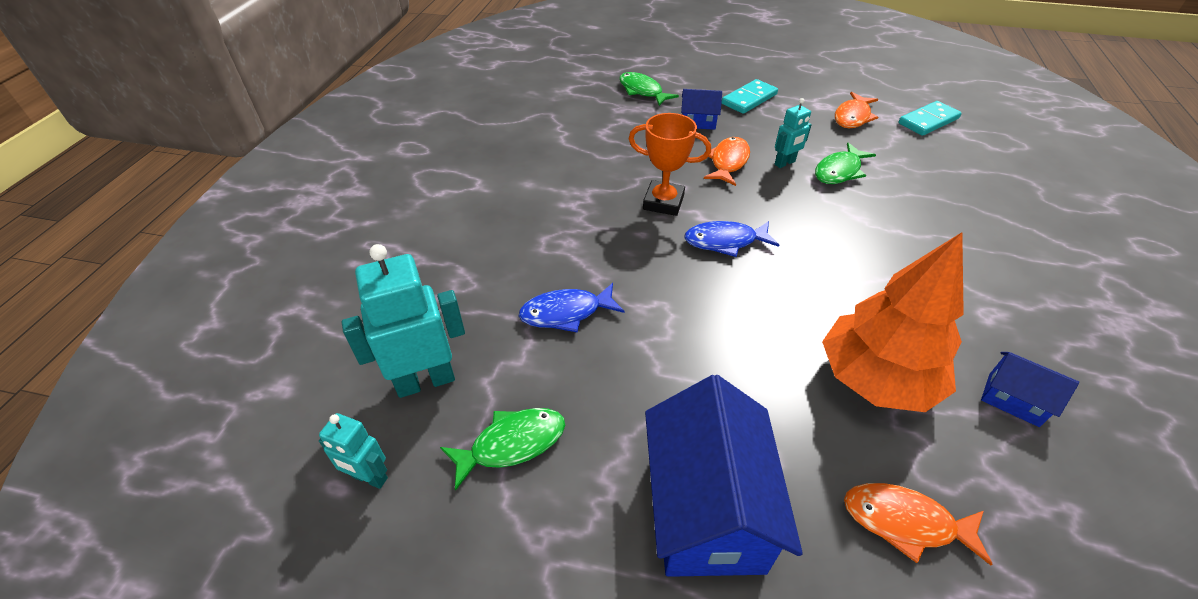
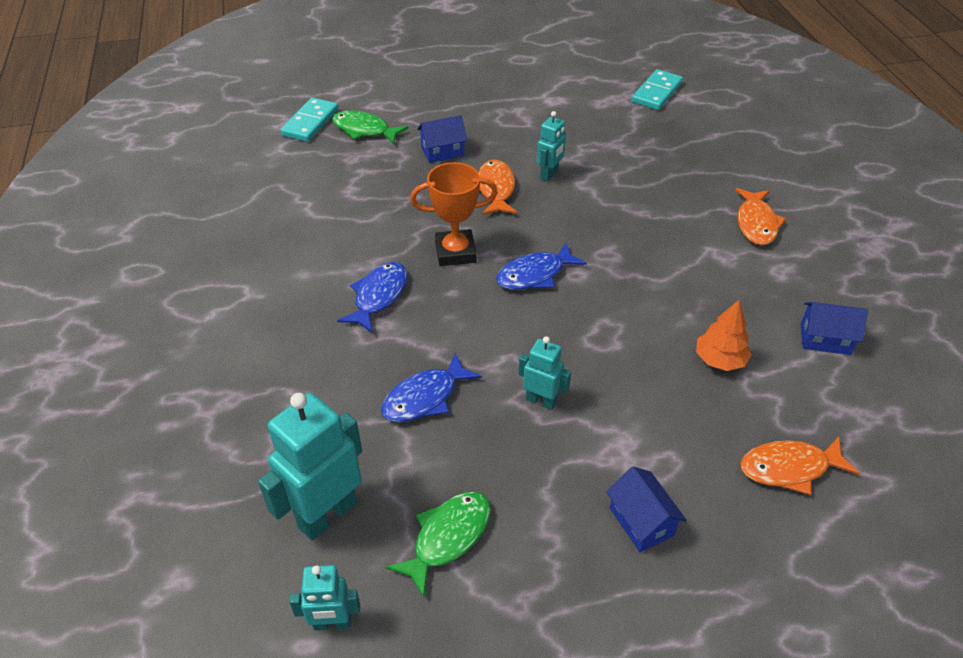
camera: 25 degrees left, 0 degrees up
blue house [645,375,803,577] -> blue house [606,466,687,552], size x0.48
turquoise domino [722,79,778,114] -> turquoise domino moved to [280,98,338,142]
green fish [815,143,876,184] -> none
orange tree [822,232,964,412] -> orange tree [696,300,752,371], size x0.49
orange fish [835,92,878,128] -> orange fish moved to [735,188,786,245]
none -> blue fish [337,262,408,333]
none -> turquoise robot [519,336,571,410]

